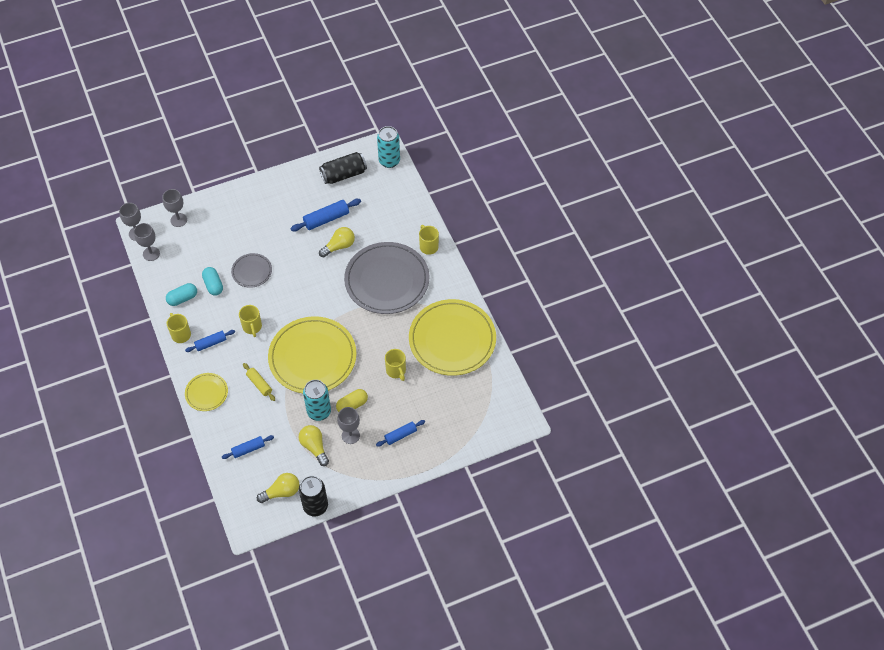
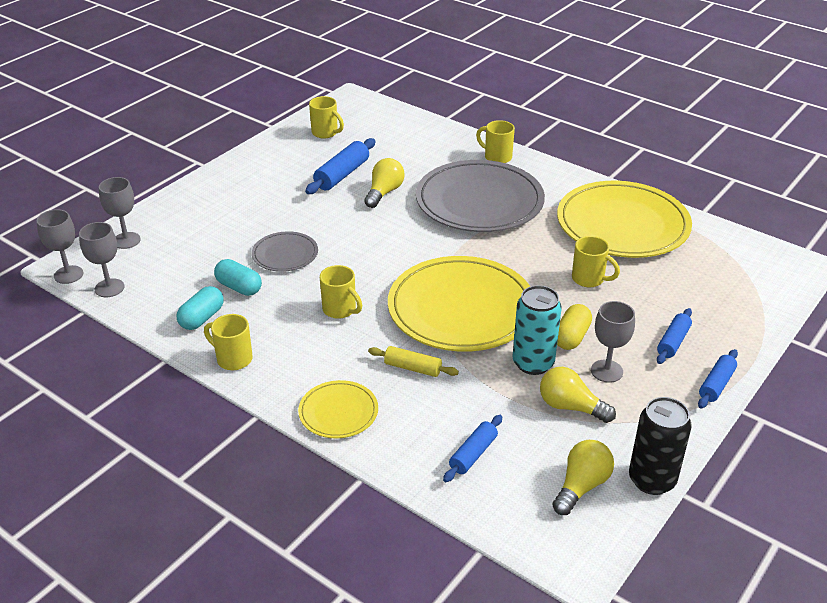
camera: 30 degrees left, 20 degrees down
blue rolling pin [185,330,235,352] -> blue rolling pin moved to [698,349,738,408]
black can [319,152,367,184] -> yellow mug [309,96,344,138]
turquoise can [377,126,400,168] -> none

